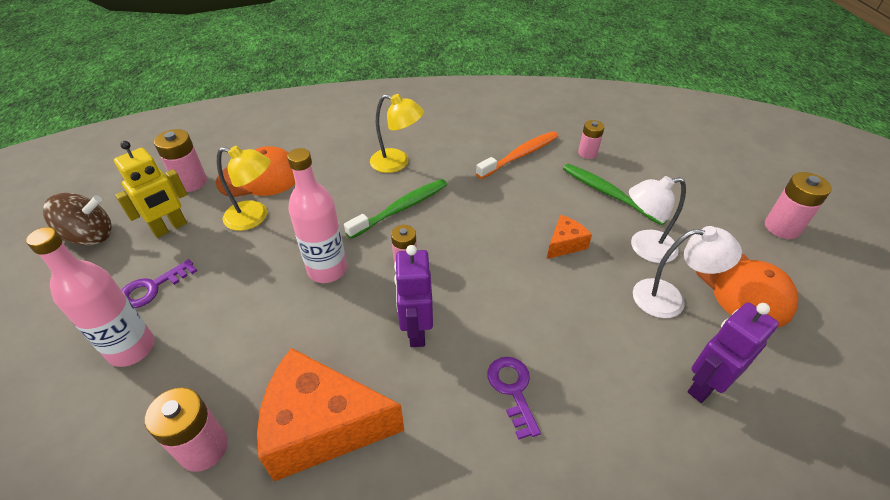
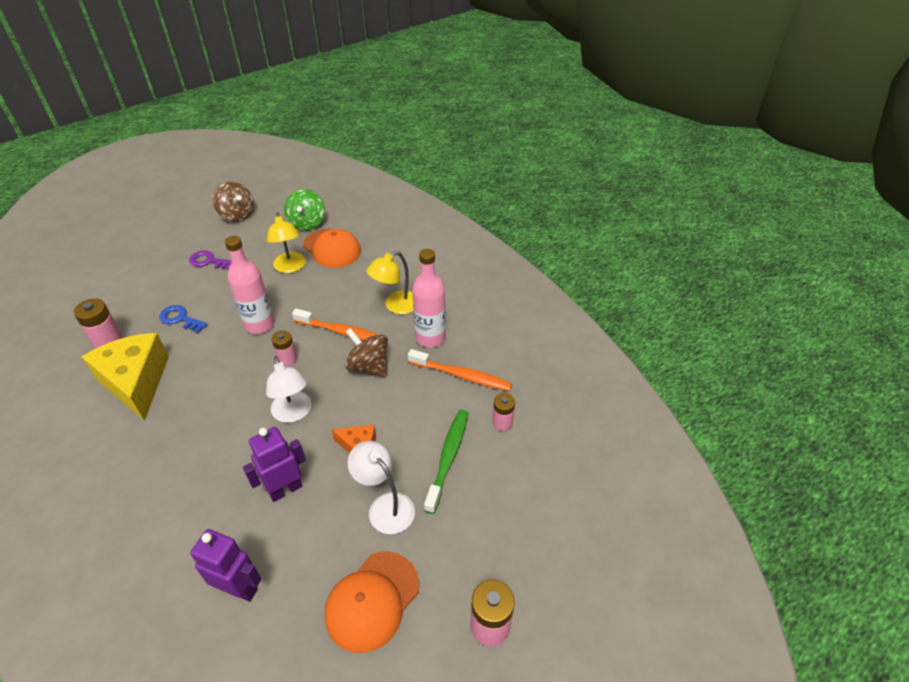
camera: 60 degrees right, 0 degrees up
pink bottle [26,227,155,367] -> pink bottle moved to [412,249,446,348]
yellow robot [114,141,187,238] -> none
pink battery [154,129,207,192] -> green spinning top [284,189,325,231]
orange cheese [257,348,404,481] -> yellow cheese [82,333,169,421]
green toothbrush [344,179,447,239] -> orange toothbrush [292,309,388,341]
yellow lamp [370,94,424,173] -> yellow lamp turned 60 degrees clockwise [366,251,413,314]
purple robot [394,245,433,347] -> purple robot moved to [243,427,306,502]
purple key [487,357,541,440] -> none
white lamp [633,226,742,318] -> white lamp moved to [266,356,311,423]
none -> blue key [159,305,208,333]
none -> brown spinning top [345,328,388,377]

